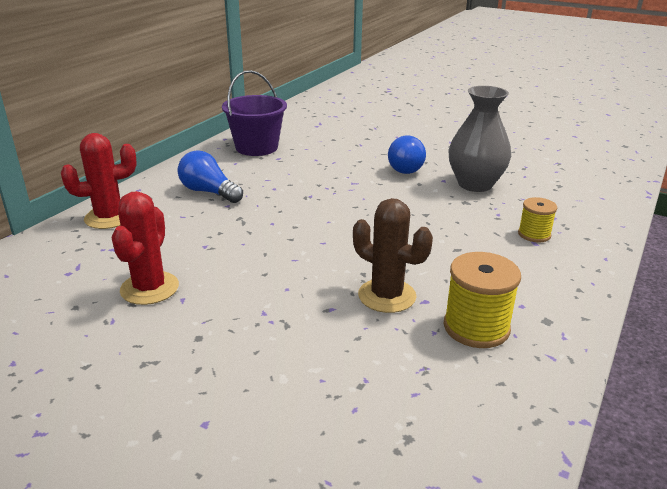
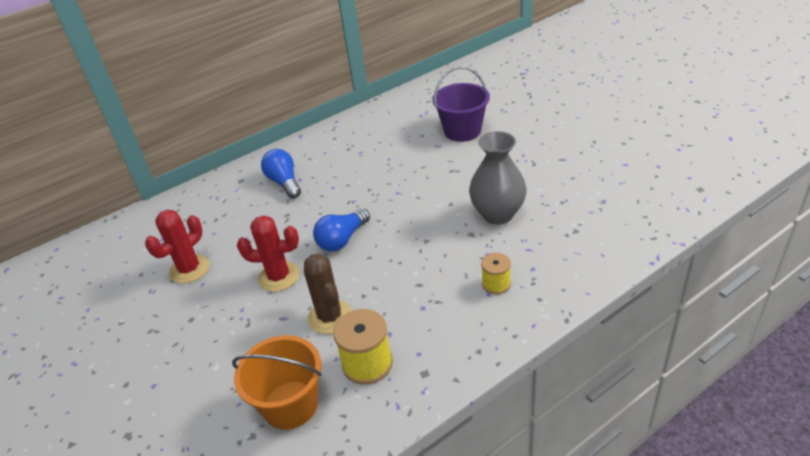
camera: 30 degrees right, 10 degrees up
red cactus [61,133,137,229] -> red cactus moved to [237,215,299,292]
purple bucket [222,70,287,156] -> purple bucket moved to [433,67,490,142]
blue light bulb [388,135,426,174] -> blue light bulb moved to [313,208,370,252]
none -> orange bucket [232,335,322,430]

